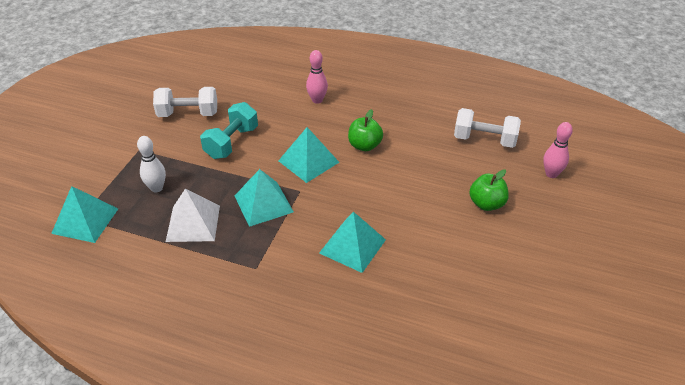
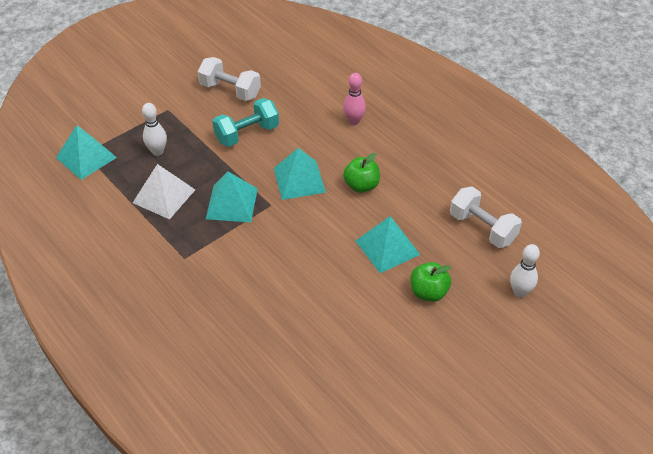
camera: 30 degrees right, 5 degrees up
turquoise pyramid [319,212,386,273] -> turquoise pyramid moved to [356,216,420,273]
pink bowling pin [543,122,573,178] -> white bowling pin [510,244,540,297]

